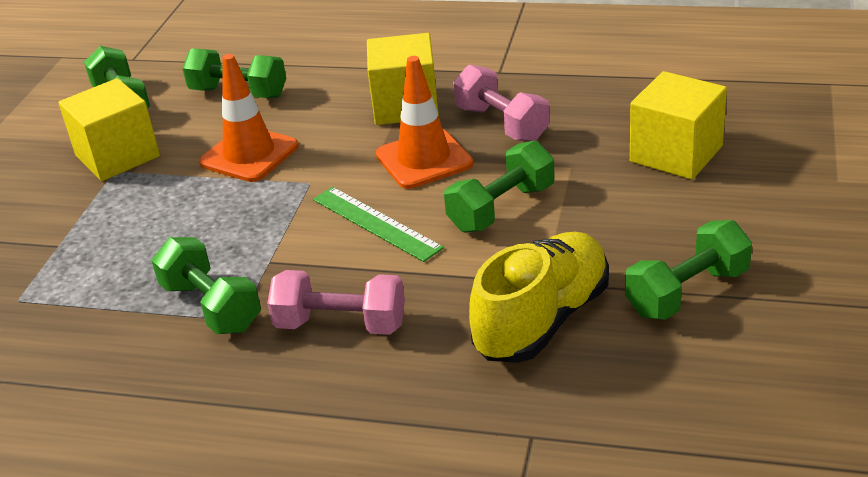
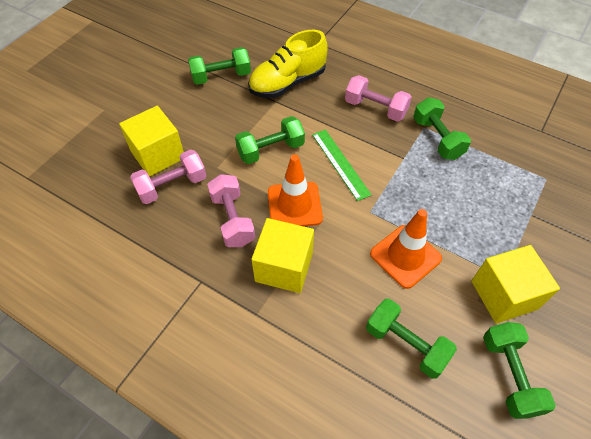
camera: 165 degrees left, 20 degrees up
none -> pink dumbbell [130,150,206,204]

